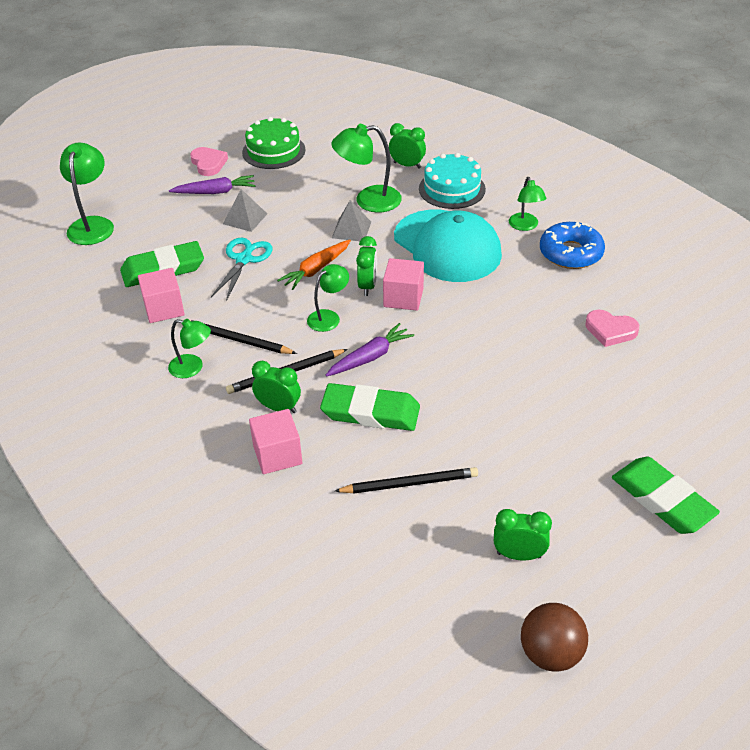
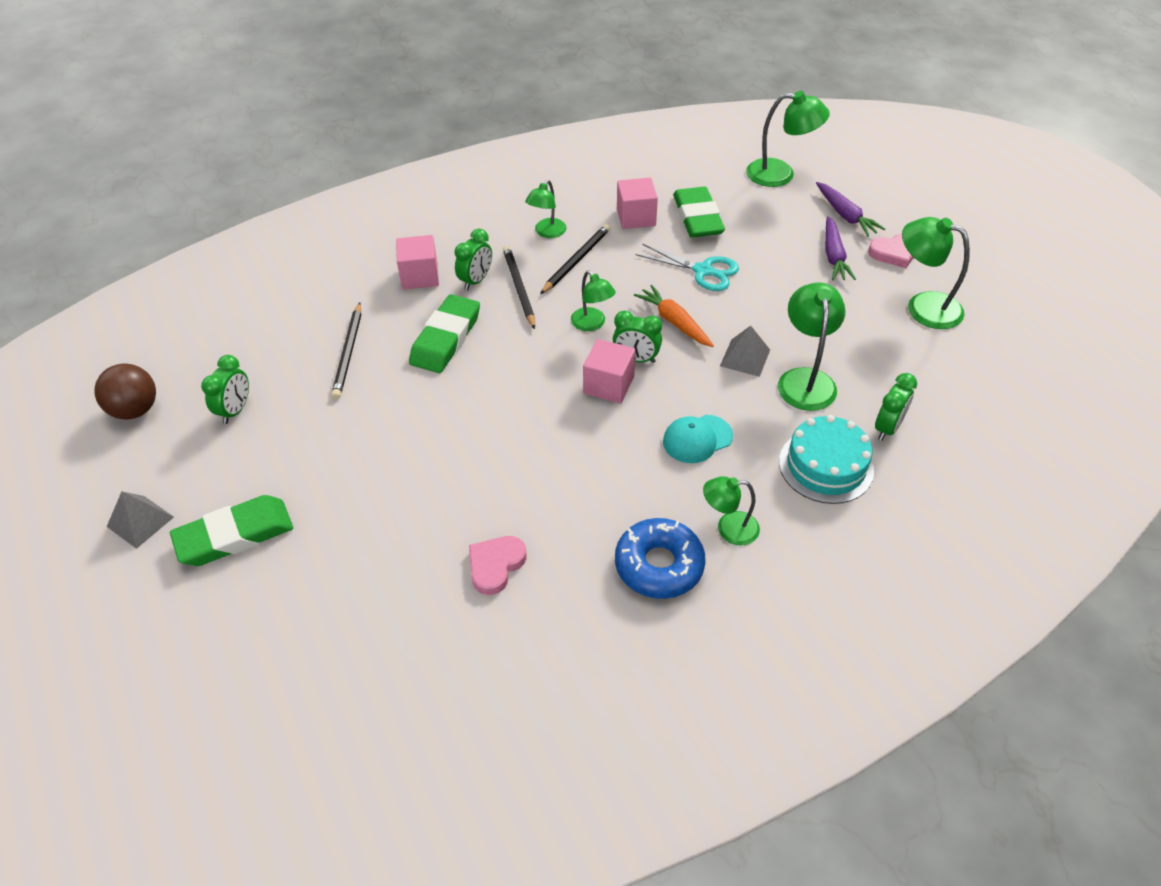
camera: 100 degrees right, 5 degrees up
grey pyramid [223,189,267,232] -> grey pyramid moved to [107,491,174,549]
green cake [242,117,306,169] -> green lamp [902,217,970,329]
purple carrot [326,323,414,377] -> purple carrot moved to [816,182,885,237]
turquoise cap [394,210,502,282] -> turquoise cap [663,415,733,463], size x0.48

